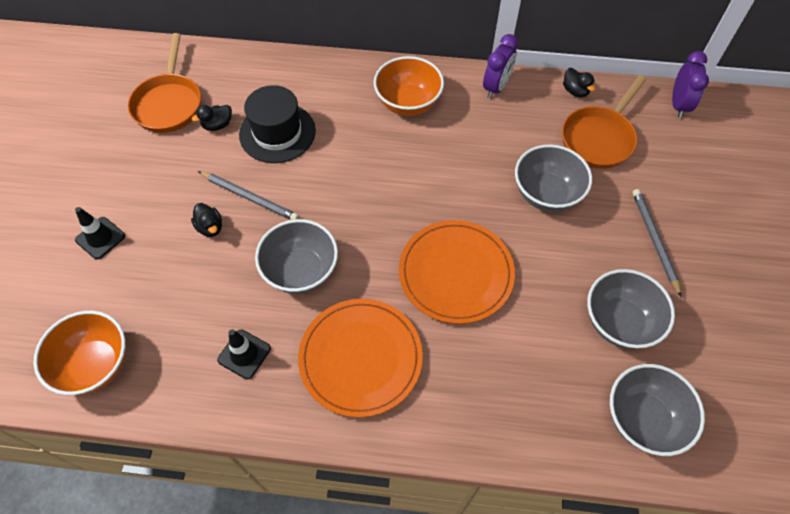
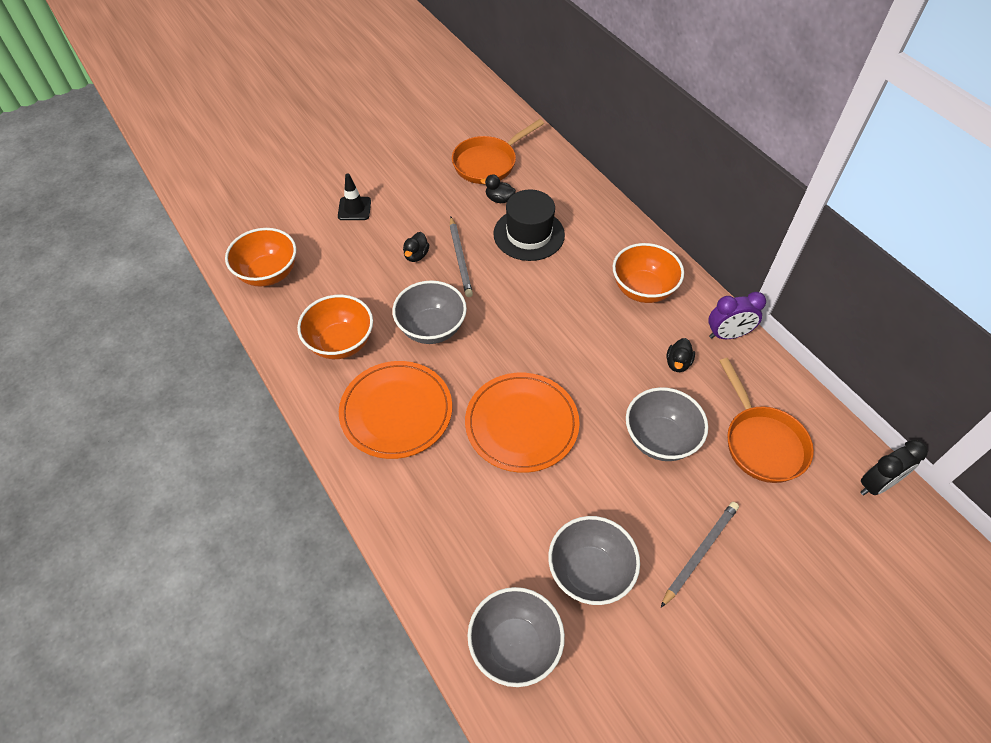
camera: 50 degrees right, 5 degrees down
black traffic cone [217,329,271,379] -> orange bowl [297,295,373,359]
orange pan [562,75,646,169] -> orange pan turned 105 degrees counterclockwise [719,358,814,483]
black duck [563,68,595,97] -> black duck moved to [666,338,695,372]
purple clock [672,51,709,118] -> black clock [860,440,928,495]

